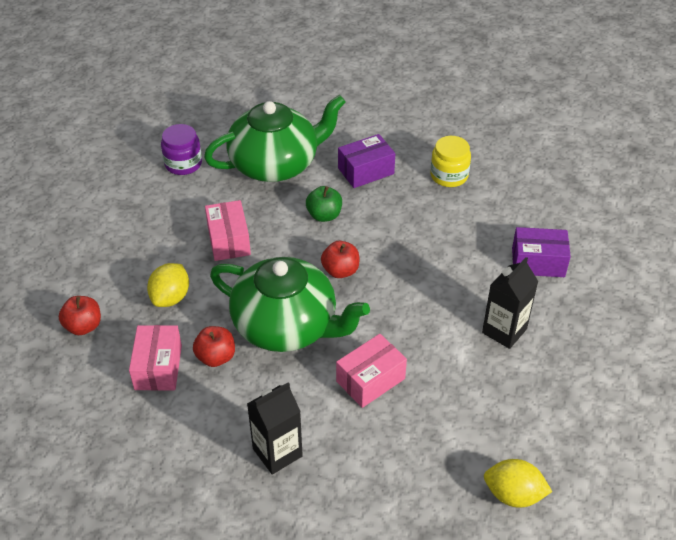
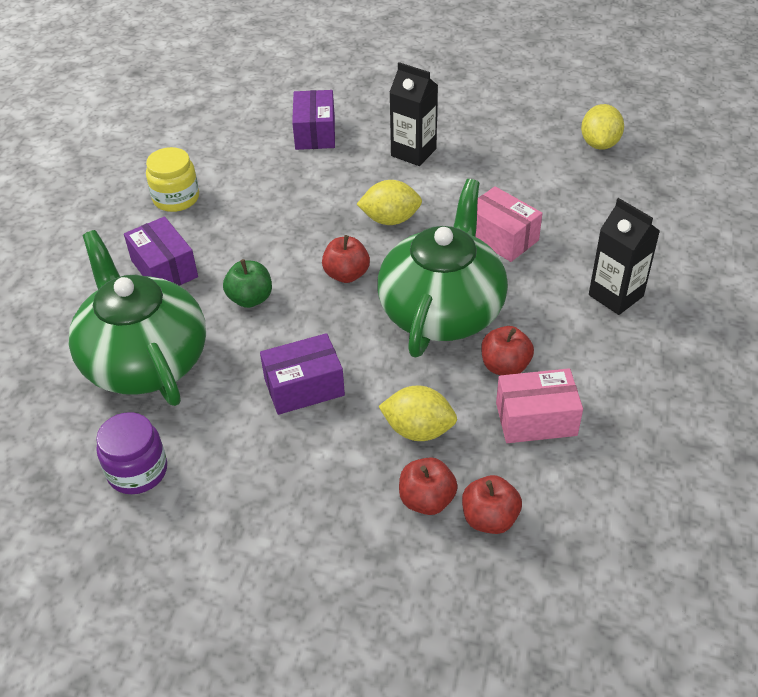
camera: 95 degrees left, 0 degrees up
pink box [205,200,251,261] -> purple box [260,333,345,415]
none -> yellow lemon [357,180,422,225]
none -> red apple [399,457,458,515]

